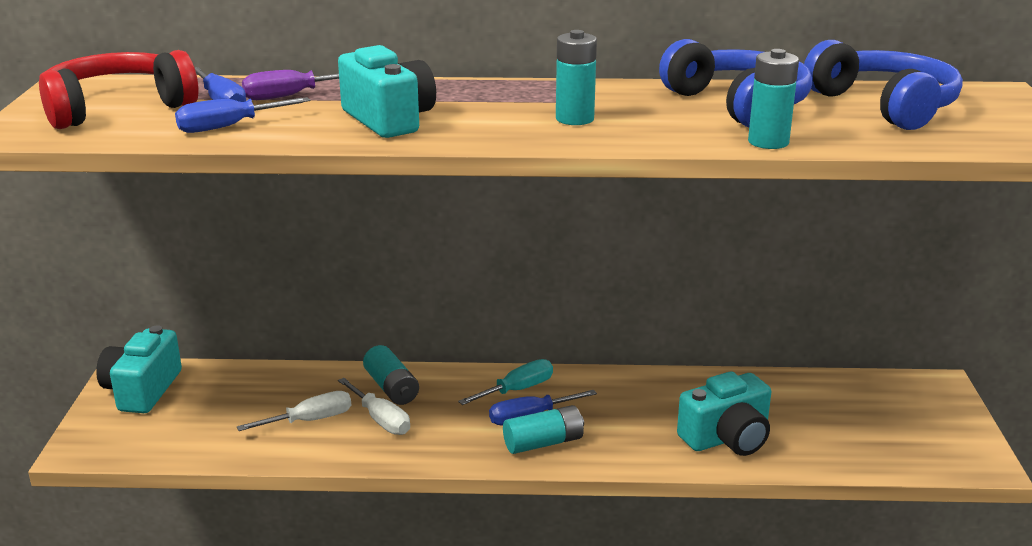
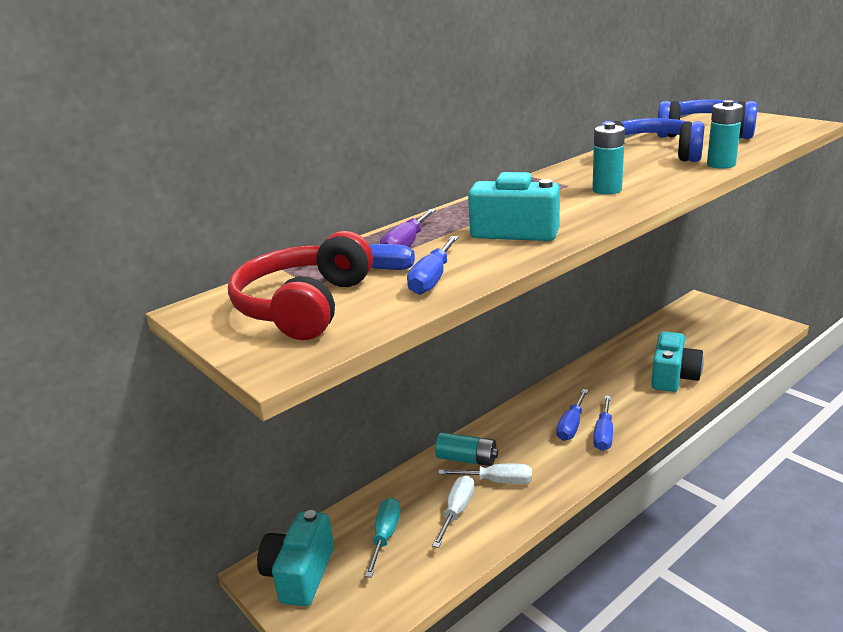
camera: 40 degrees left, 0 degrees up
turquoise camera [96,325,182,413] -> turquoise camera turned 45 degrees clockwise [257,510,334,606]
turquoise screwdriver [458,359,553,405] -> turquoise screwdriver moved to [365,498,401,578]
turquoise battery [503,405,584,454] -> blue screwdriver [593,395,613,451]

